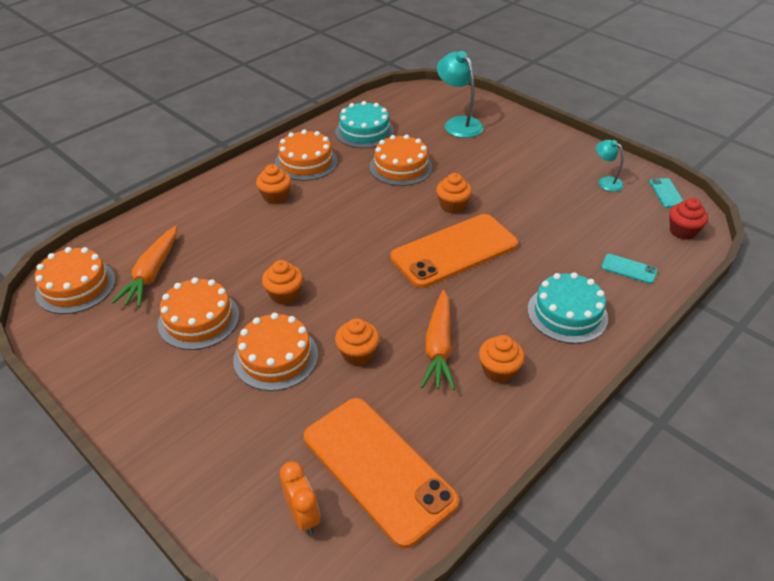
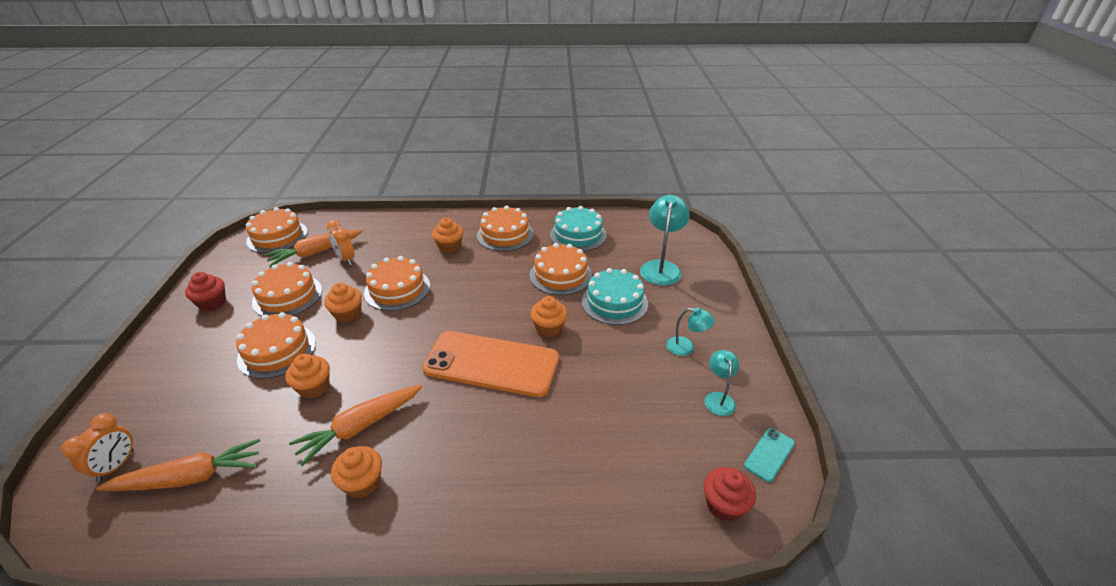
camera: 45 degrees right, 5 degrees down
orange phone [304,398,459,549] -> orange carrot [96,439,260,491]
turquoise cake [528,272,608,344] -> turquoise cake moved to [582,268,648,325]
turquoise phone [601,254,657,284] -> none
none -> red cupcake [185,272,226,311]
none -> orange clock [327,220,355,265]
none -> orange cake [364,256,430,311]
none -> turquoise lamp [666,307,715,356]

